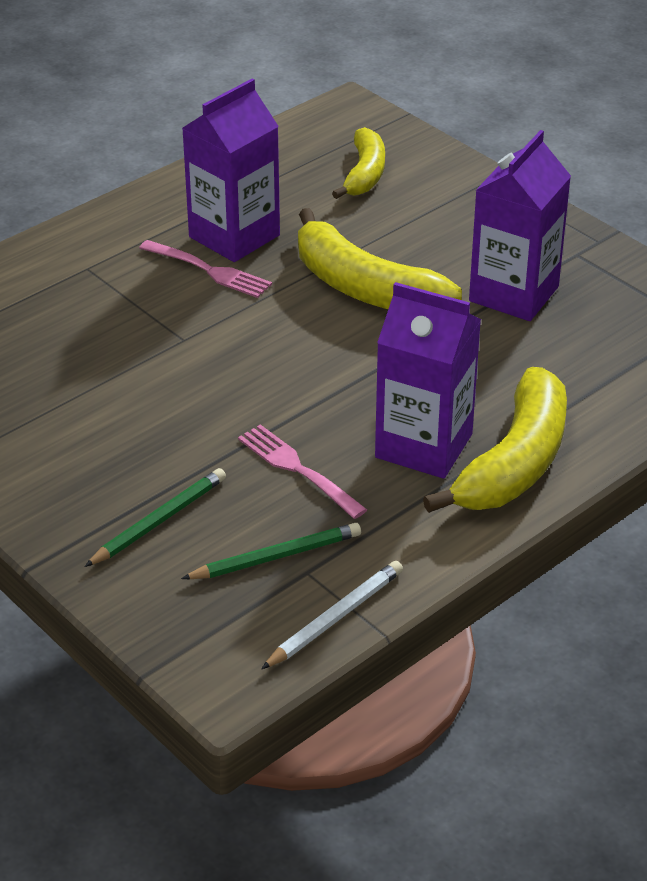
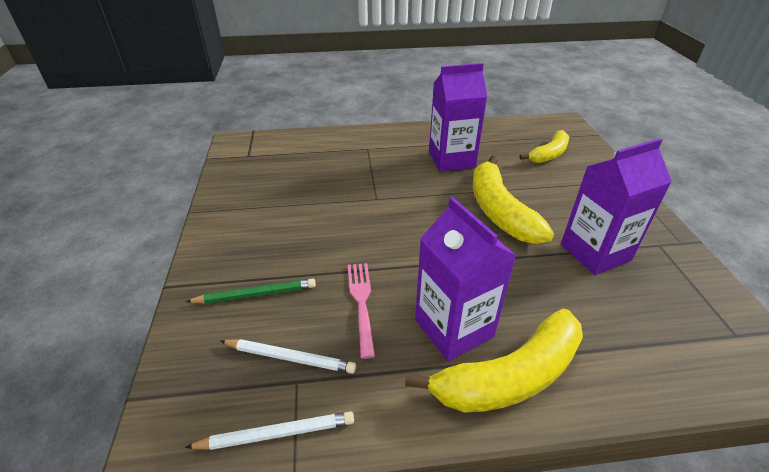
camera: 35 degrees right, 0 degrees up
pink fork [139,240,272,298] -> none
green pencil [181,523,361,579] -> white pencil [221,339,356,374]

